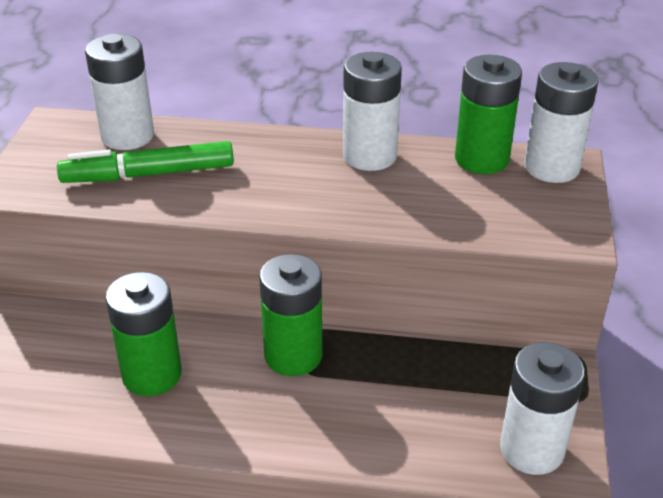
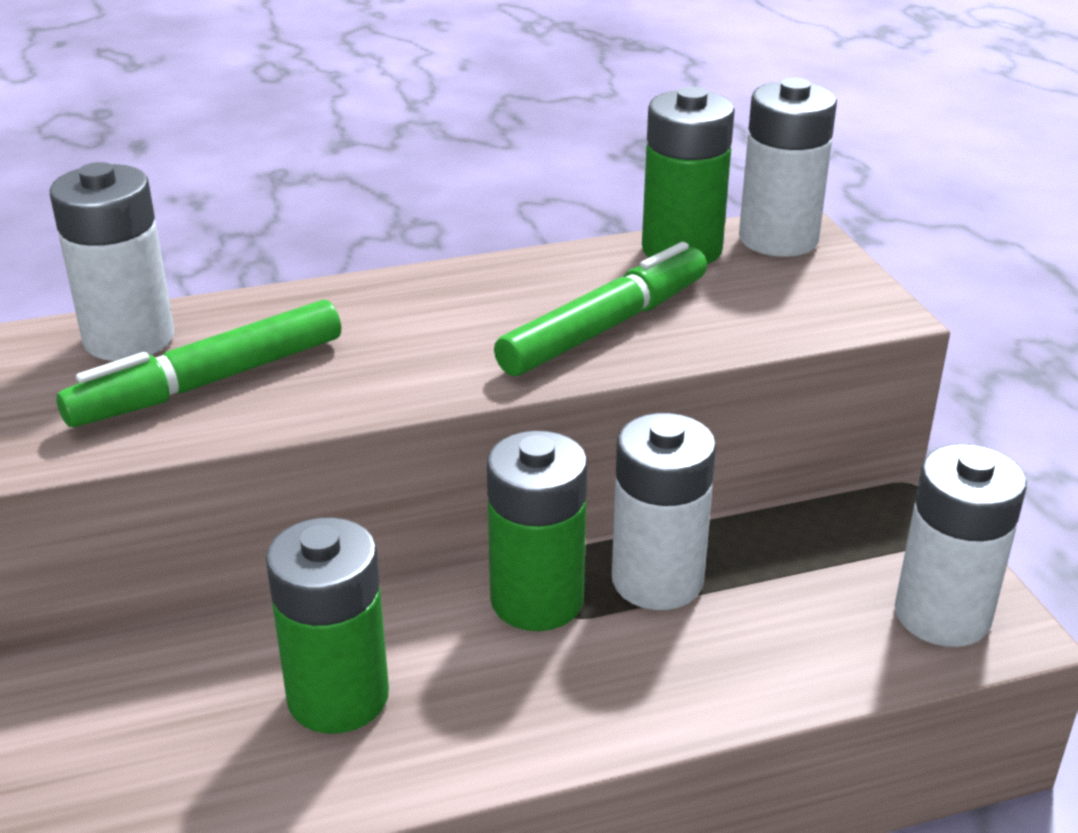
camera: 25 degrees left, 5 degrees down
white battery [343,52,402,171] -> white battery moved to [612,413,716,610]
none -> green marker [494,242,707,376]

